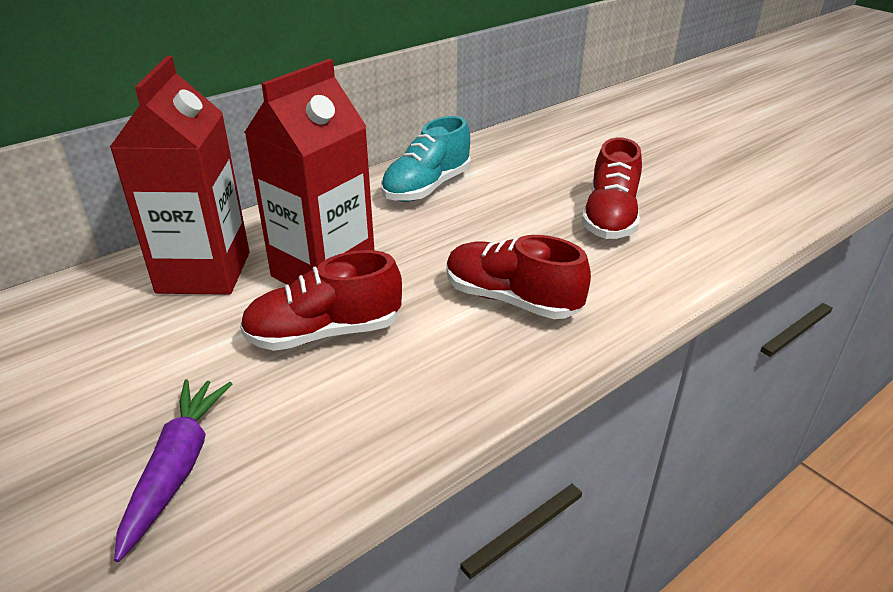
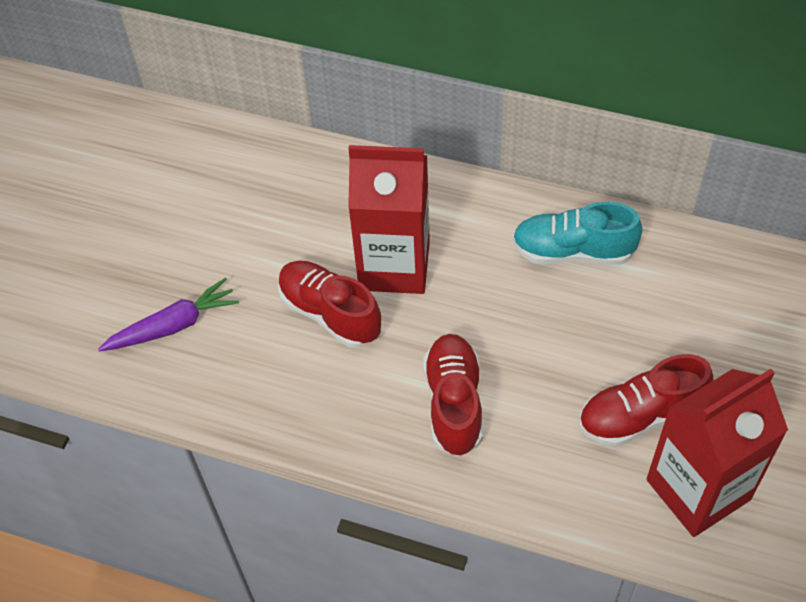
camera: 60 degrees right, 20 degrees up
red carton [110,56,249,295] -> red carton moved to [647,369,788,537]

